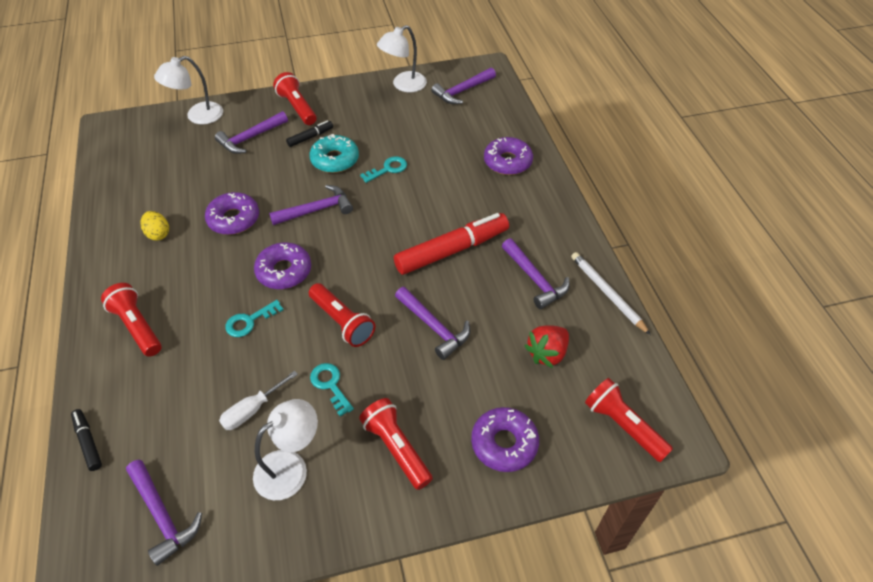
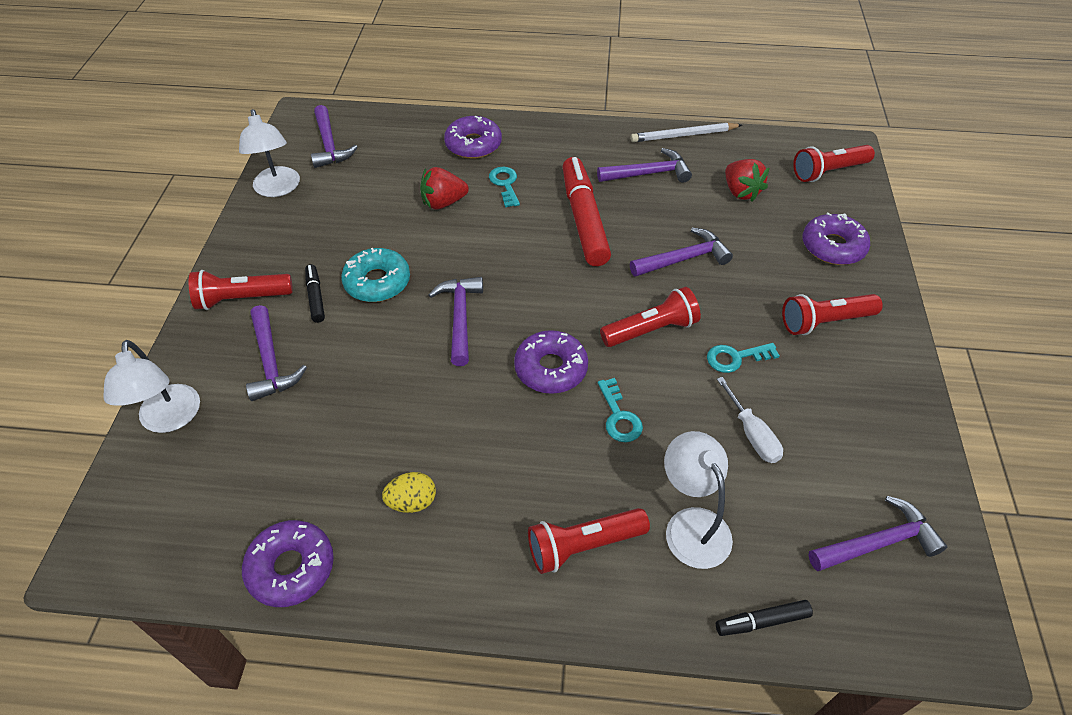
camera: 70 degrees left, 0 degrees up
purple donut [205,192,259,235] -> purple donut moved to [242,520,334,607]
white lamp [253,399,318,500] -> white lamp moved to [664,431,733,569]
turquoise key [360,156,407,183] -> turquoise key moved to [489,167,520,207]
none -> red strawberry [420,167,469,209]

